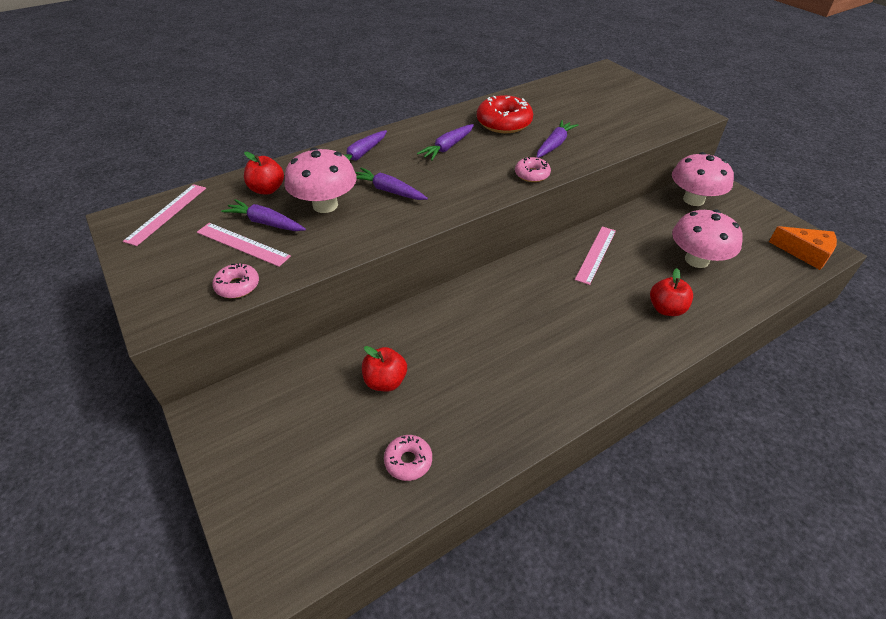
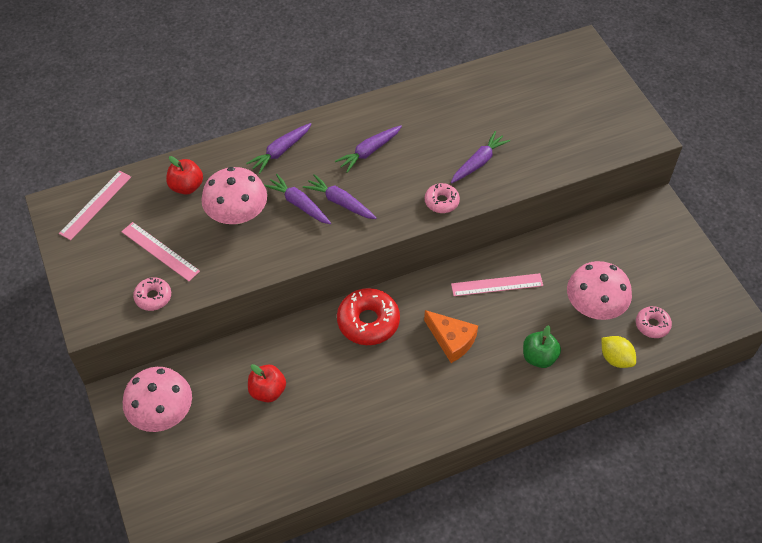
camera: 10 degrees right, 10 degrees up
purple carrot [221,199,306,231] -> purple carrot moved to [303,174,377,219]
pink donut [384,435,432,481] -> pink donut moved to [636,306,672,338]
red donut [477,95,533,133] -> red donut moved to [337,288,400,345]
pink ruler [575,227,616,285] -> pink ruler turned 45 degrees clockwise [451,273,543,296]
red apple [650,268,693,316] -> green apple [523,325,561,368]
pink mushroom [672,152,734,206] -> pink mushroom moved to [123,367,192,432]
orange cheese [769,226,837,270] -> orange cheese moved to [424,310,478,363]
none -> yellow lemon [601,336,636,368]

